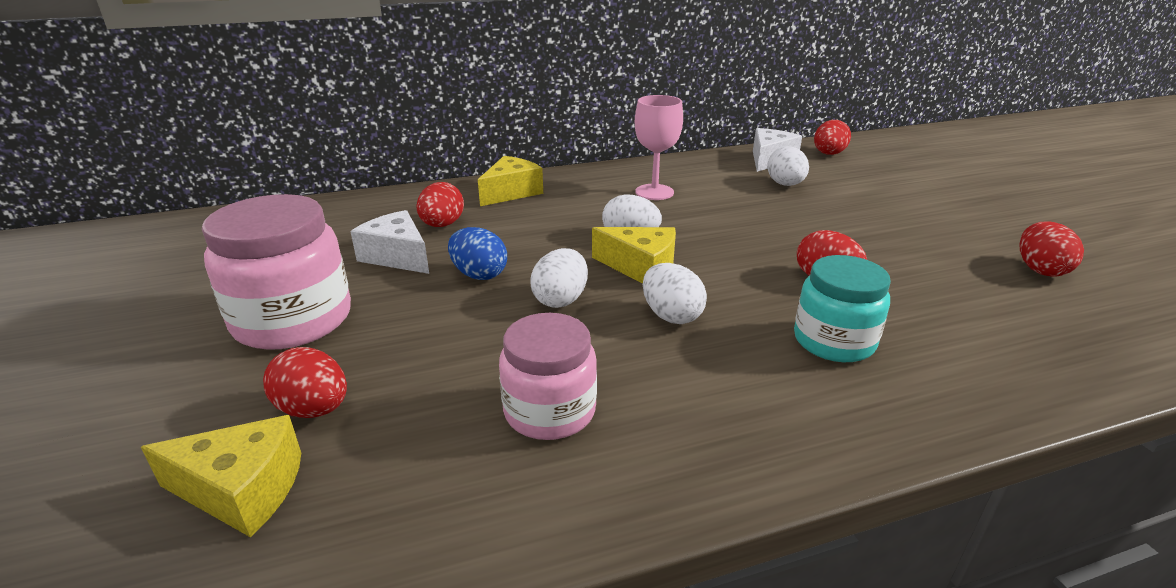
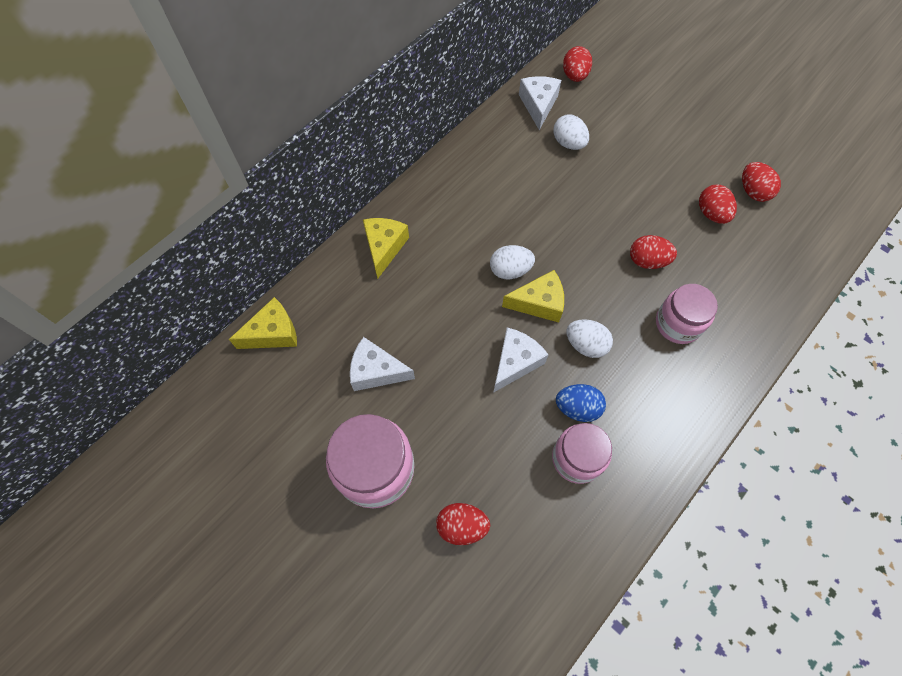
camera: 30 degrees left, 35 degrees up
yellow cheese [141,415,301,537] -> yellow cheese moved to [229,297,297,349]
red egg [416,182,464,227] -> red egg moved to [699,185,737,224]
blue egg [448,227,507,280] -> blue egg moved to [556,384,606,422]
white egg [530,248,588,308] -> white cheese [493,328,549,393]
pink goblet [635,95,683,200] -> none
turquoise jar [794,255,891,362] -> pink jar [656,284,718,344]

